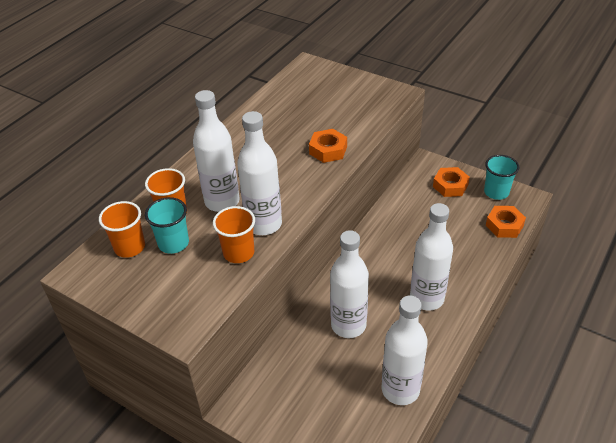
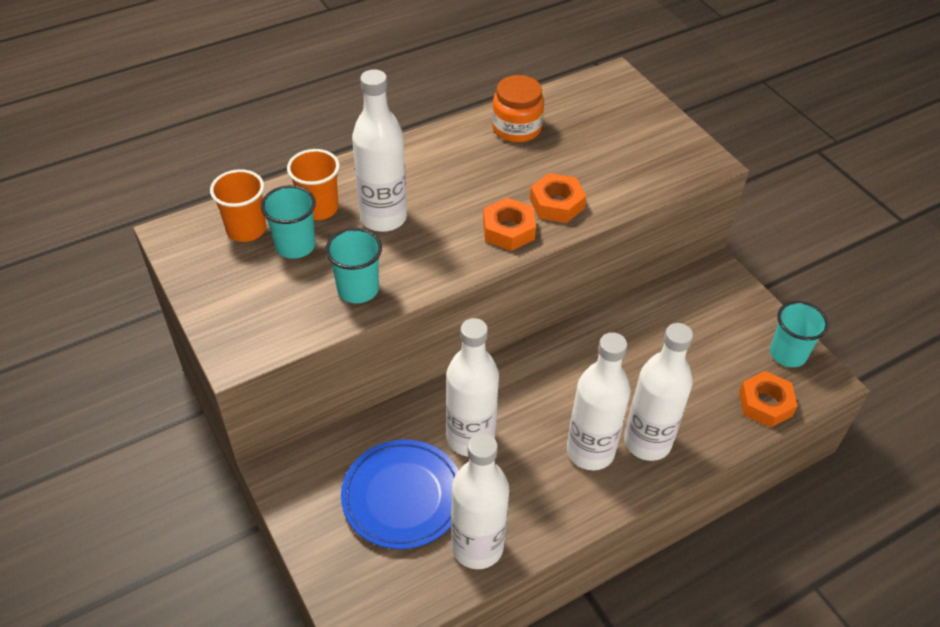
camera: 25 degrees right, 5 degrees up
orange cup [213,206,255,263] -> turquoise cup [325,228,382,303]
white bottle [237,111,282,235] -> white bottle moved to [624,323,693,461]
orange nut [433,167,470,197] -> orange nut moved to [483,198,536,251]
none -> blue plate [341,440,459,549]
none -> orange jar [492,75,544,142]

